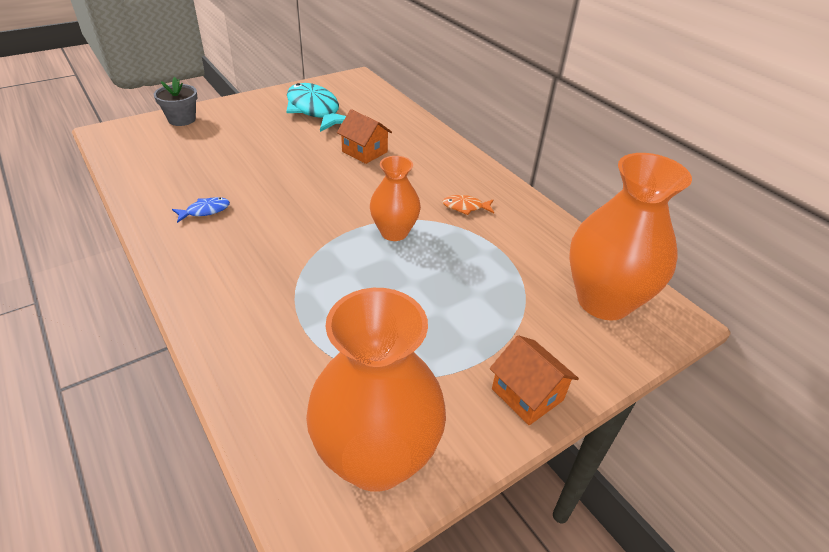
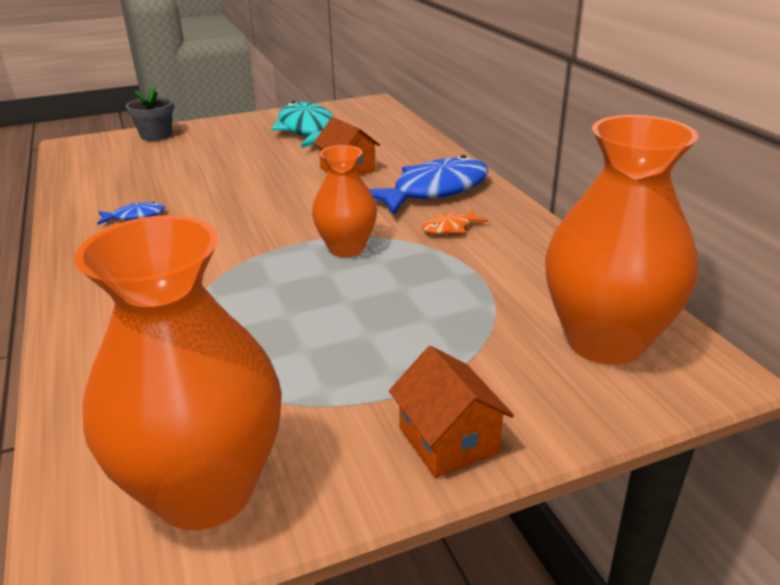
camera: 15 degrees right, 10 degrees down
orange fish [442,195,494,215] -> orange fish turned 45 degrees counterclockwise [422,210,488,234]
none -> blue fish [369,155,488,215]

